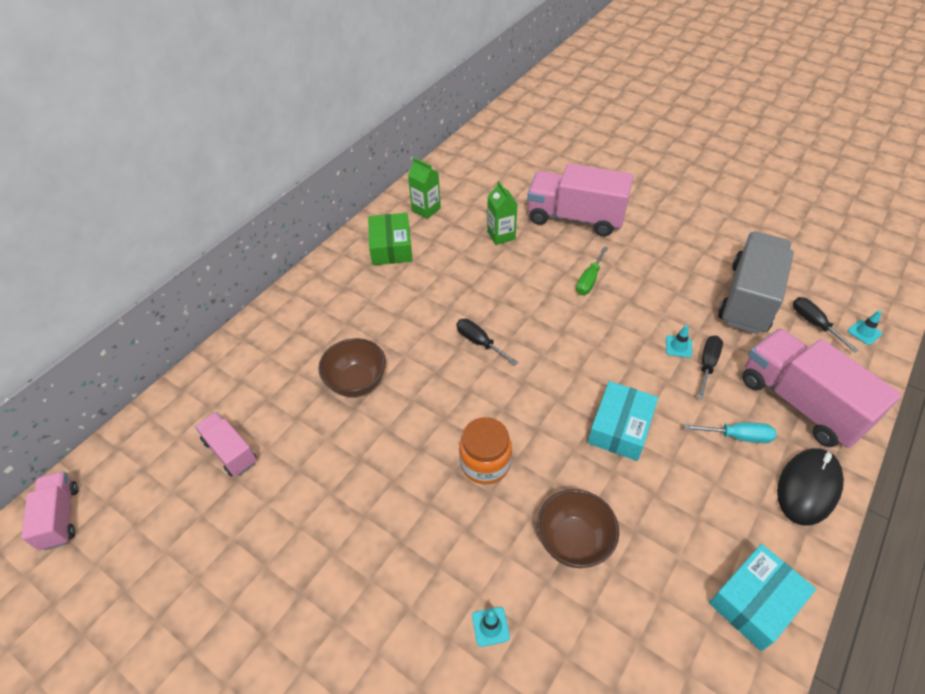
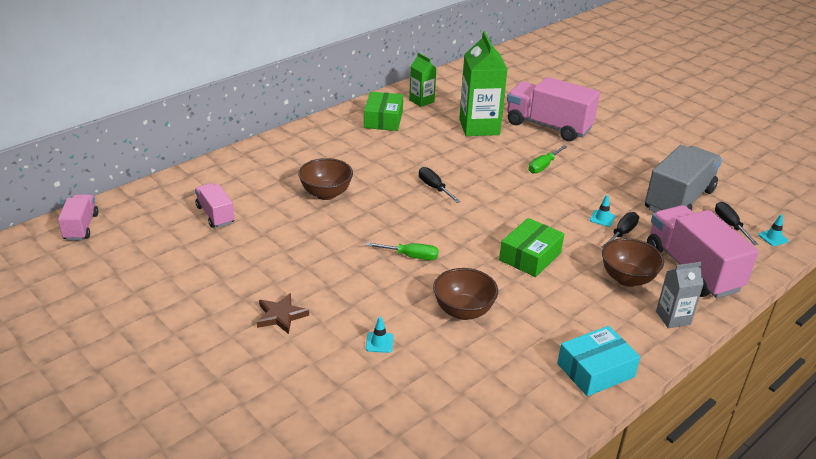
camera: 10 degrees right, 15 degrees down
orange jar [459,417,512,485] -> green screwdriver [366,242,439,260]
green carton [487,181,517,245] -> green carton [459,31,508,136], size x1.84
turquoise box [588,381,658,461] -> green box [499,218,564,277]
turquoise screwdriver [684,422,776,443] -> brown bowl [602,238,664,287]
black mouse [777,448,844,526] -> grey carton [656,262,704,328]
none -> brown star [257,293,309,334]

